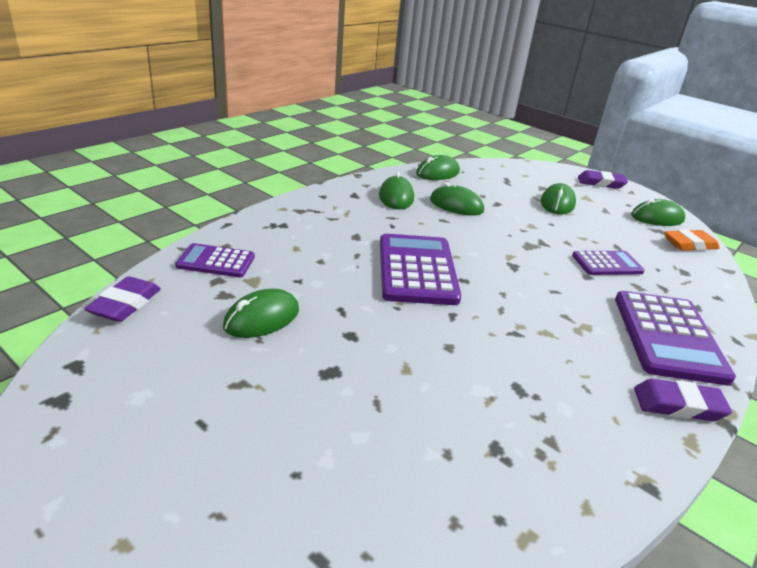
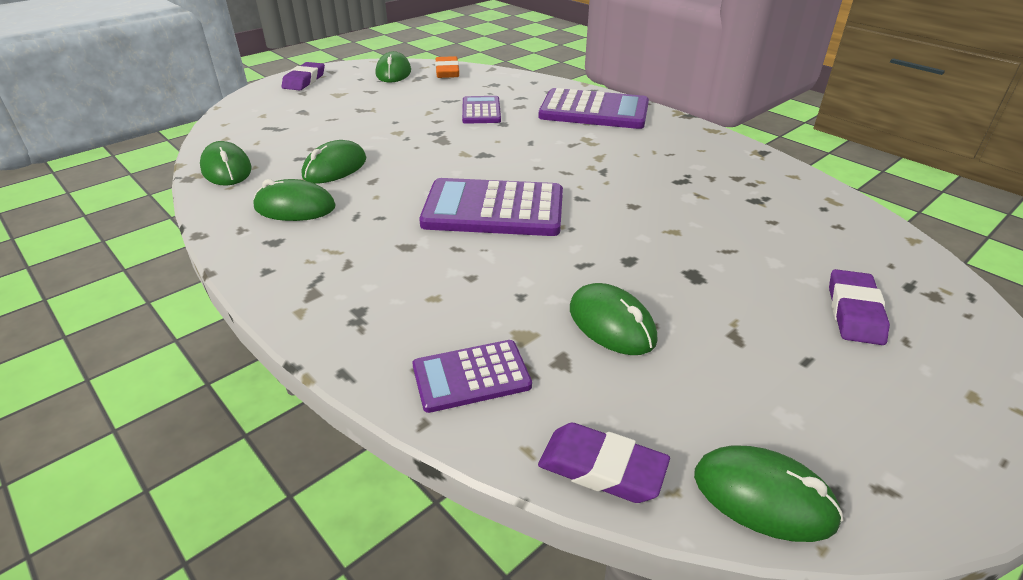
camera: 80 degrees left, 5 degrees up
purple calculator [175,243,255,277] -> purple calculator turned 60 degrees clockwise [412,340,532,413]
green mouse [541,183,576,214] -> green mouse moved to [694,445,843,542]
purple eraser [634,379,732,421] -> purple eraser moved to [829,269,890,345]

